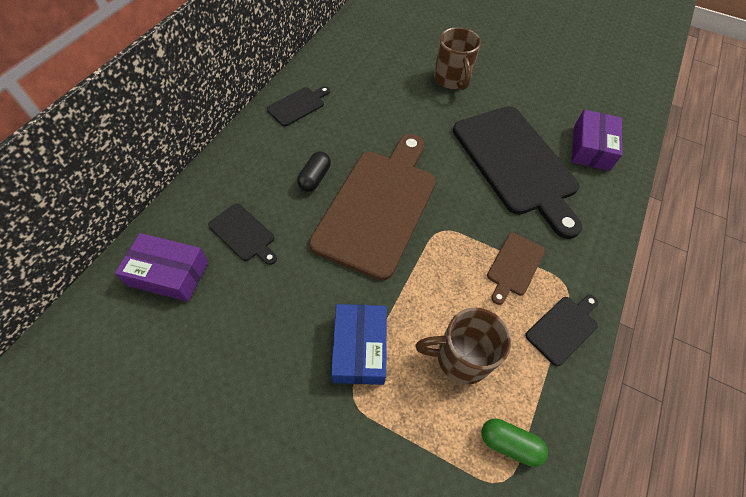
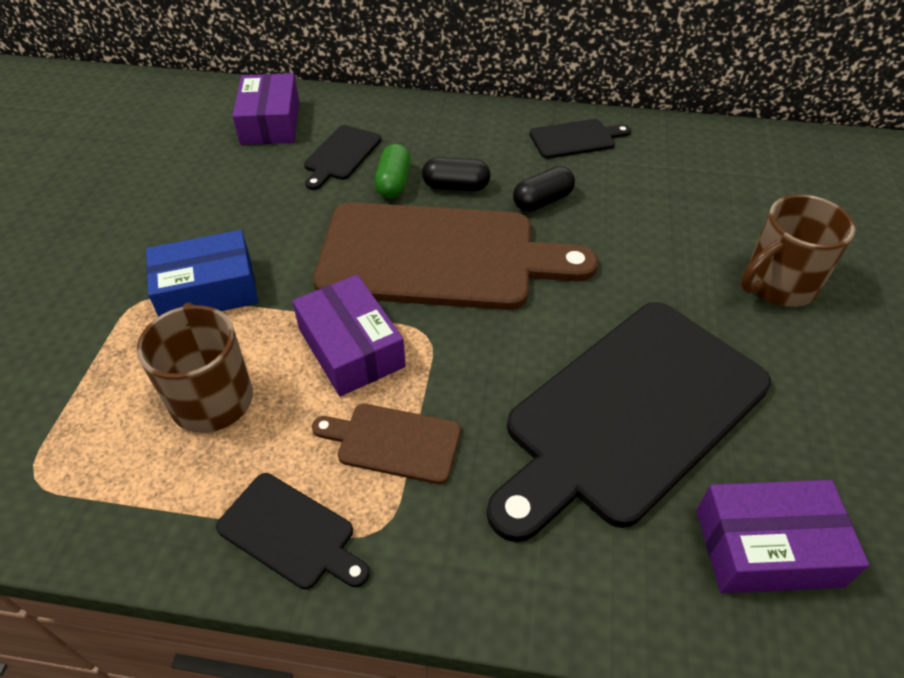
camera: 75 degrees right, 10 degrees down
black cutting board [267,86,330,126] -> black cutting board turned 45 degrees counterclockwise [529,119,631,159]
green capsule [481,419,548,467] -> green capsule moved to [375,144,411,198]
none -> purple box [292,275,406,396]
none -> black capsule [513,166,575,212]

